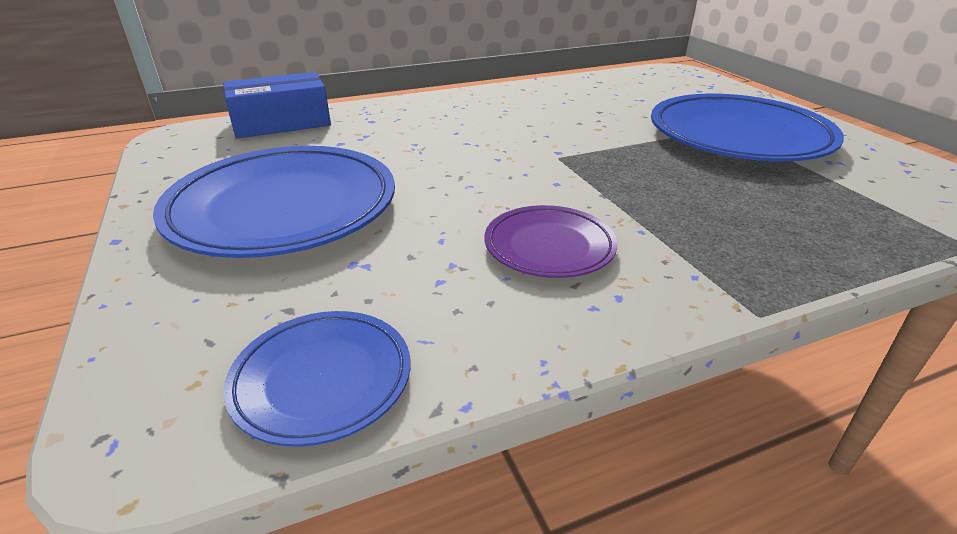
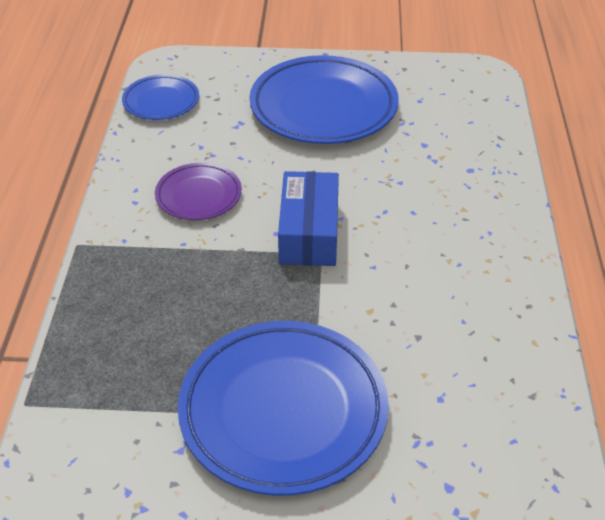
camera: 115 degrees right, 10 degrees up
blue box [223,72,331,139] -> blue box moved to [278,171,339,266]

